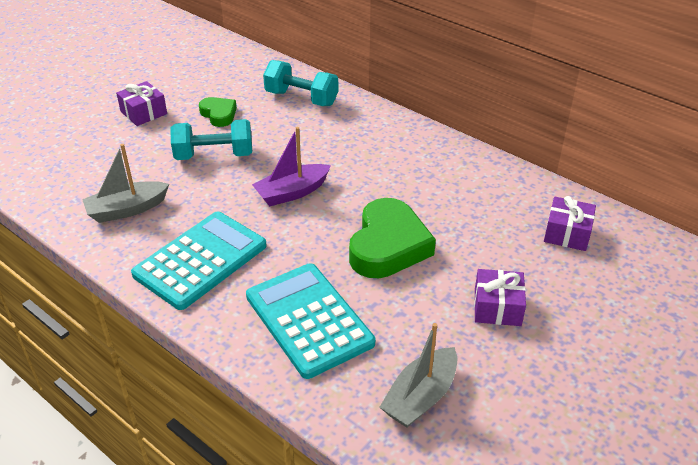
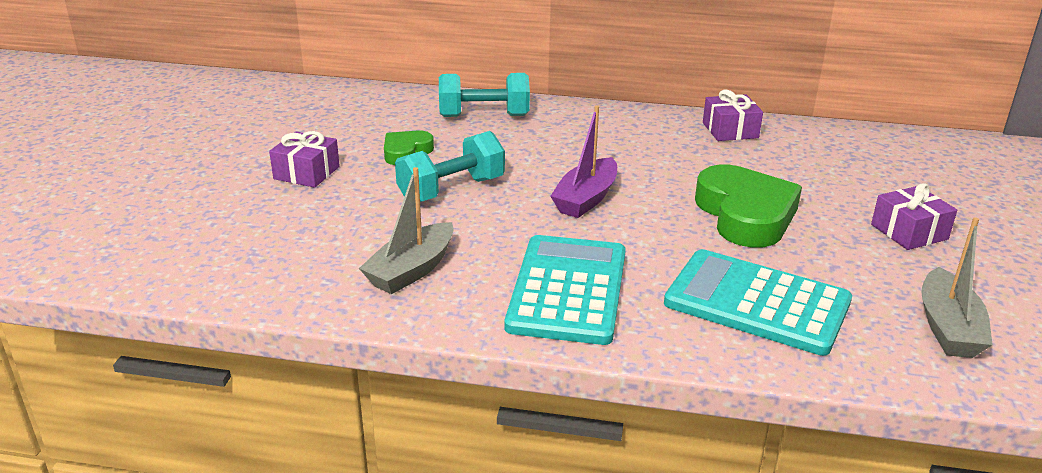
camera: 30 degrees left, 10 degrees down
green heart [199,97,237,127] -> green heart turned 75 degrees counterclockwise [384,130,434,165]
purple gift [544,196,596,251] -> purple gift moved to [703,90,763,141]

